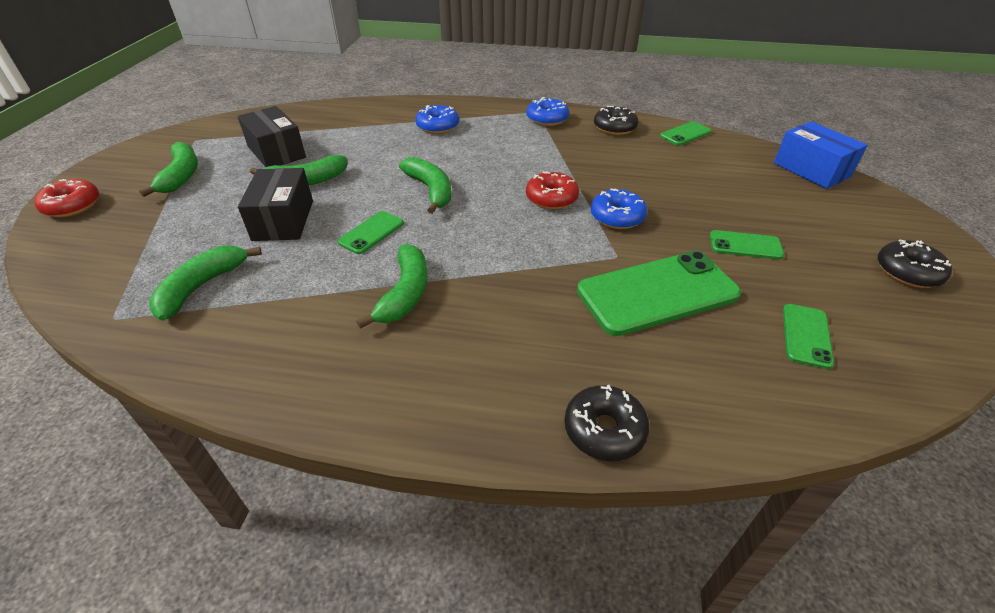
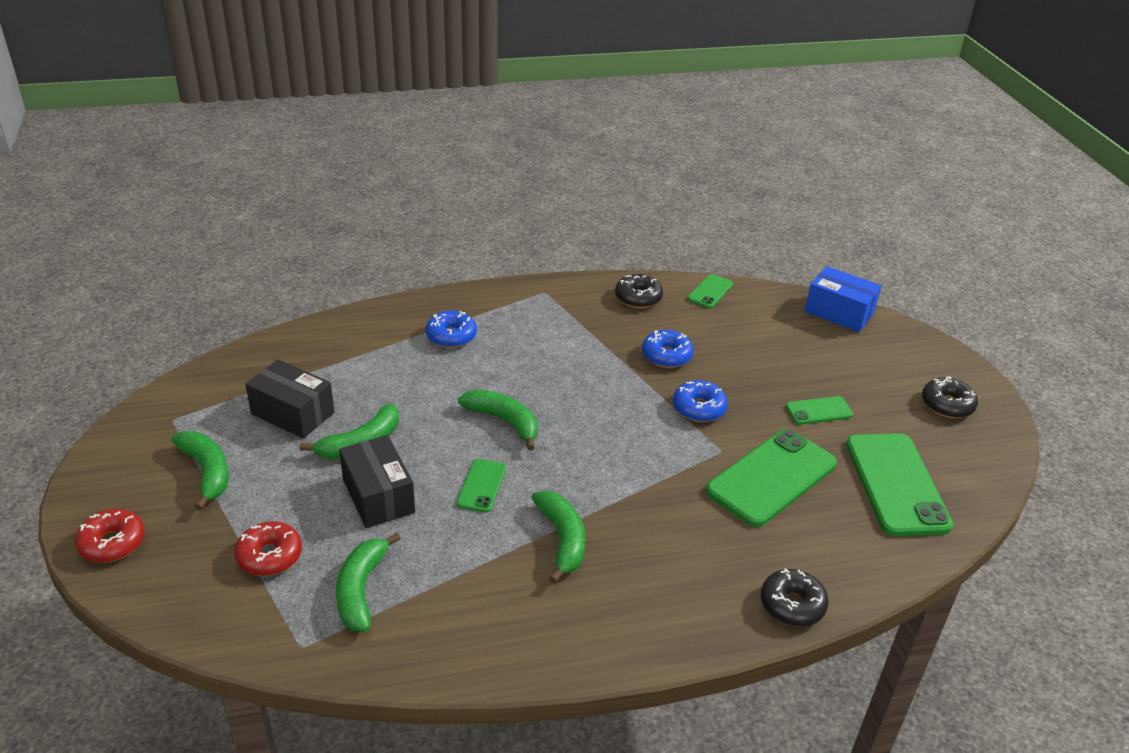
camera: 25 degrees left, 5 degrees down
blue donut [526,97,569,126] -> blue donut moved to [642,330,694,368]
red donut [526,171,579,209] -> red donut moved to [234,521,302,576]
green phone [783,304,834,369] -> green phone [846,433,953,536], size x2.03

